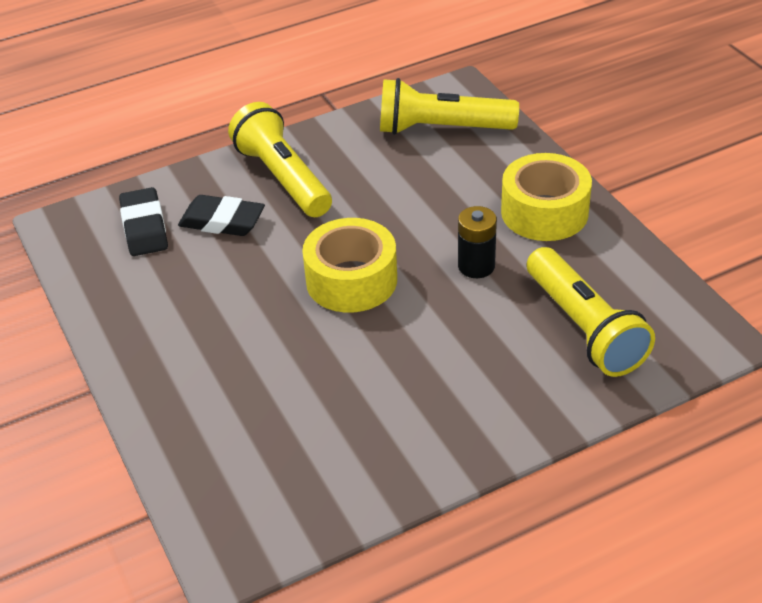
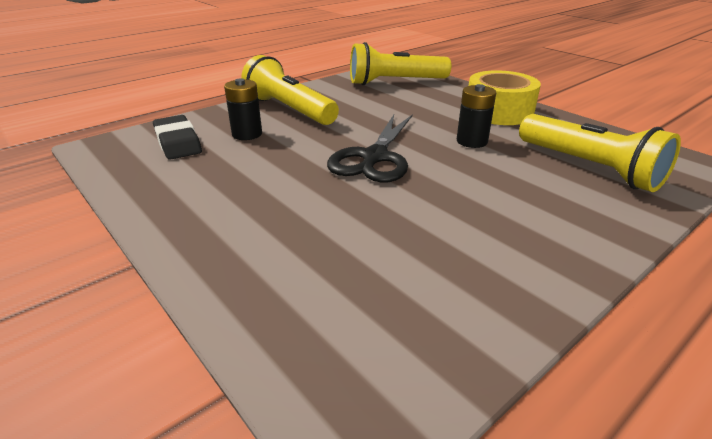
camera: 15 degrees left, 10 degrees down
black eraser [178,195,265,236] -> black battery [224,78,262,140]
yellow tape [302,218,397,313] -> black scissors [327,114,413,183]

